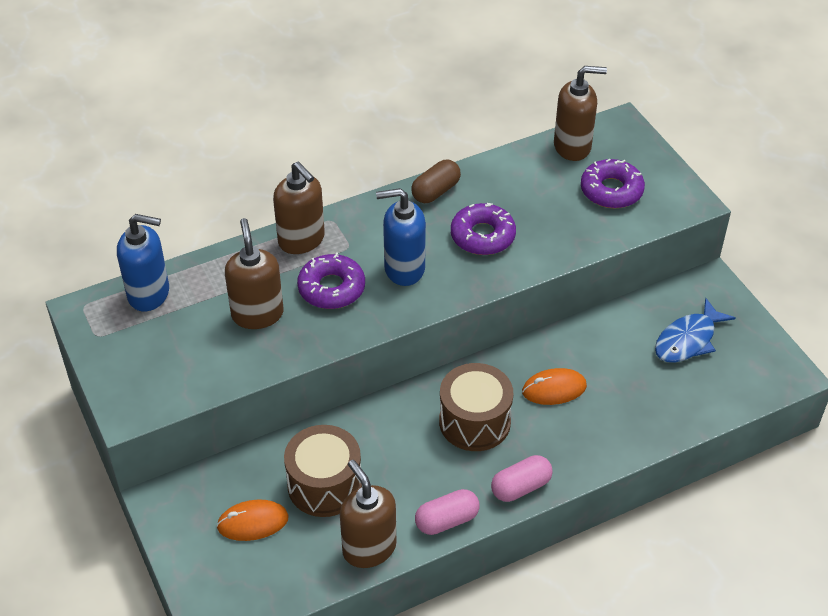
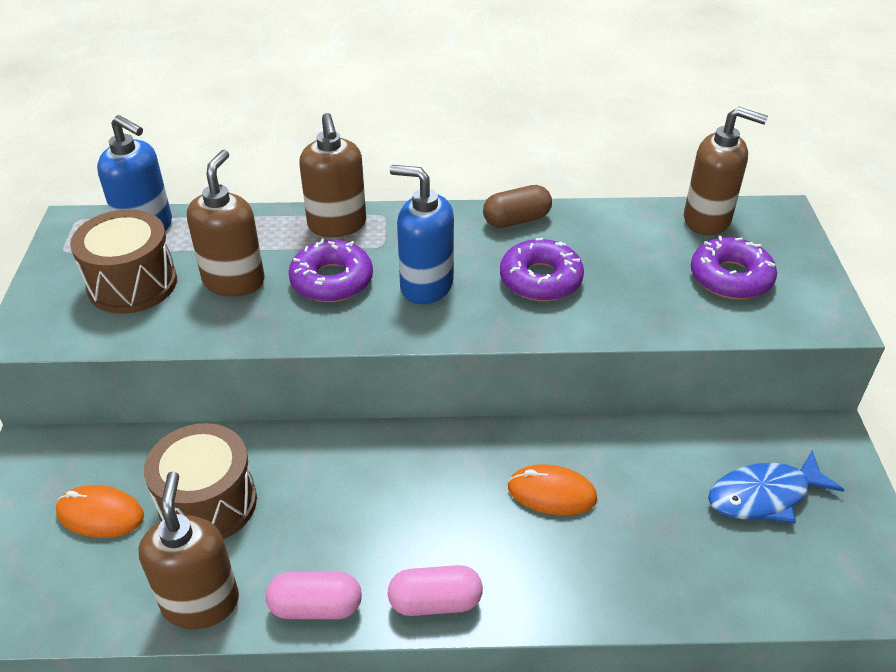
camera: 25 degrees right, 5 degrees down
brown drum [439,363,513,451] -> brown drum moved to [70,209,177,314]

